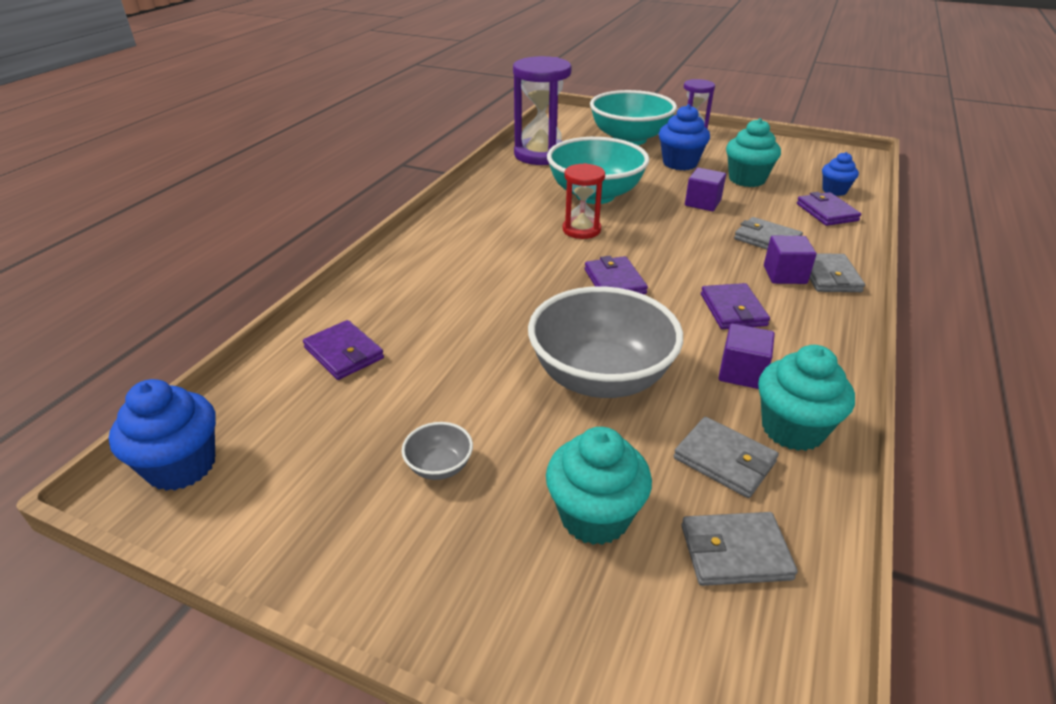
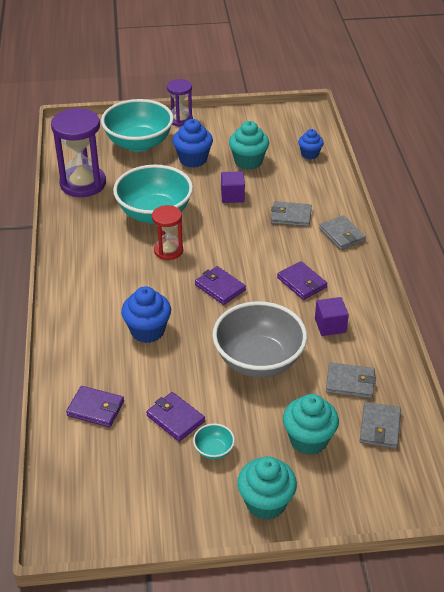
camera: 30 degrees left, 5 degrees up
blue cupcake [109,379,216,491] -> blue cupcake moved to [121,286,171,343]
grey bowl [402,422,473,480] -> turquoise bowl [193,424,235,459]
grey wallet [681,512,798,586] -> grey wallet turned 45 degrees counterclockwise [360,402,401,449]
turquoise cupcake [758,345,855,451] -> turquoise cupcake moved to [237,456,297,520]
purple cube [764,236,817,284] -> none
purple wallet [797,192,861,226] -> purple wallet moved to [146,392,205,442]

